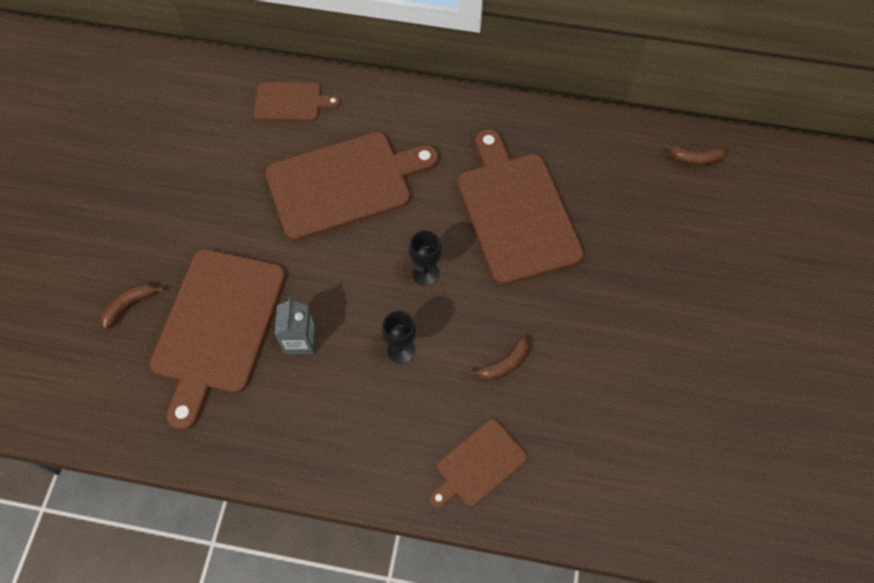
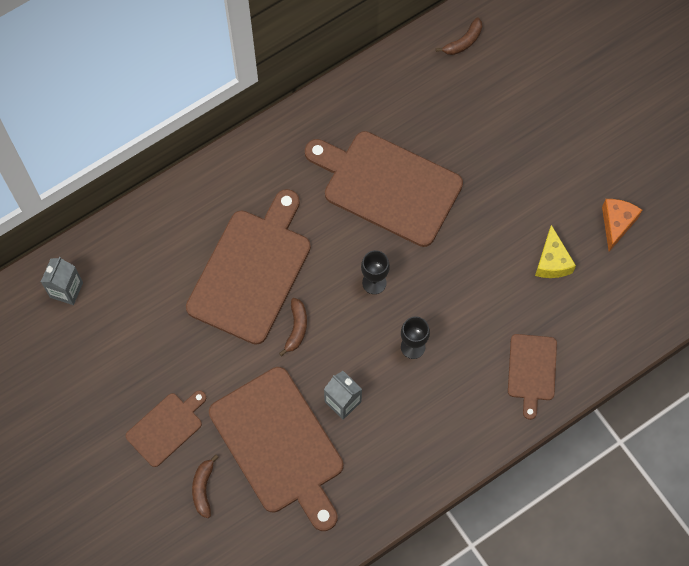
camera: 45 degrees left, 5 degrees up
brown cutting board [254,82,340,121] -> brown cutting board moved to [126,390,206,467]
brown banana [469,335,530,381] -> brown banana moved to [279,298,307,356]
none -> grey carton [41,257,83,305]
none -> yellow cheese [535,225,576,278]
none -> orange cheese [602,199,642,251]

